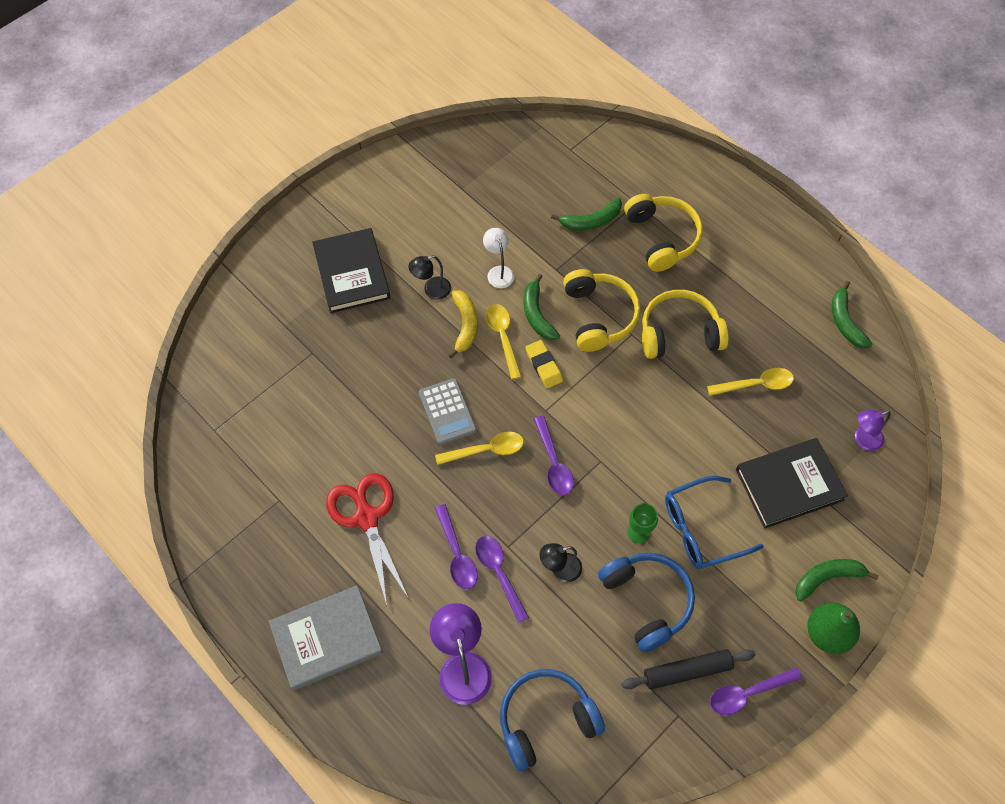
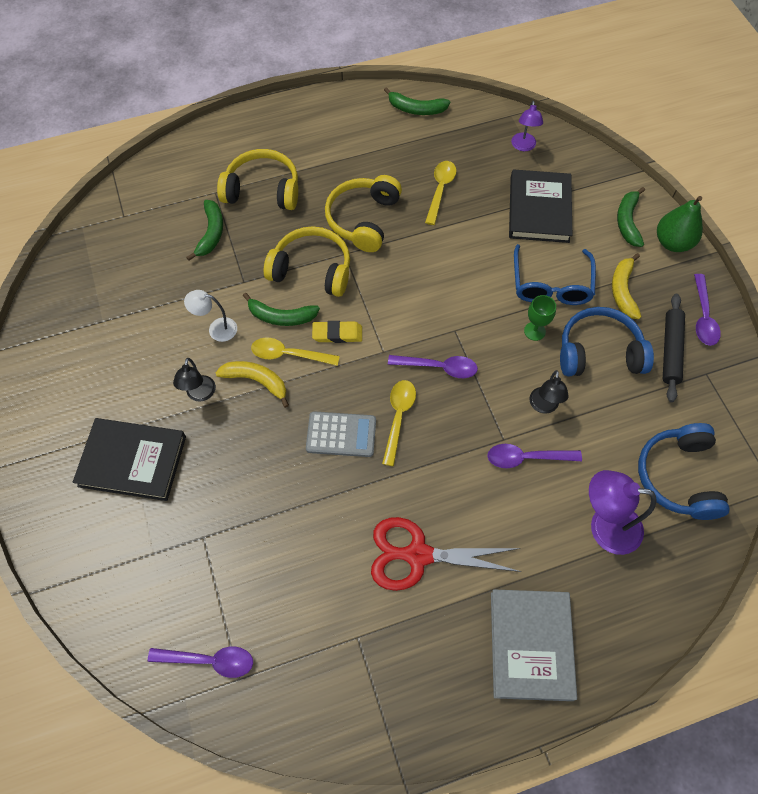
camera: 65 degrees left, 0 degrees up
purple spoon [435,504,478,589] -> purple spoon moved to [148,646,253,678]
none -> yellow banana [612,253,641,319]

